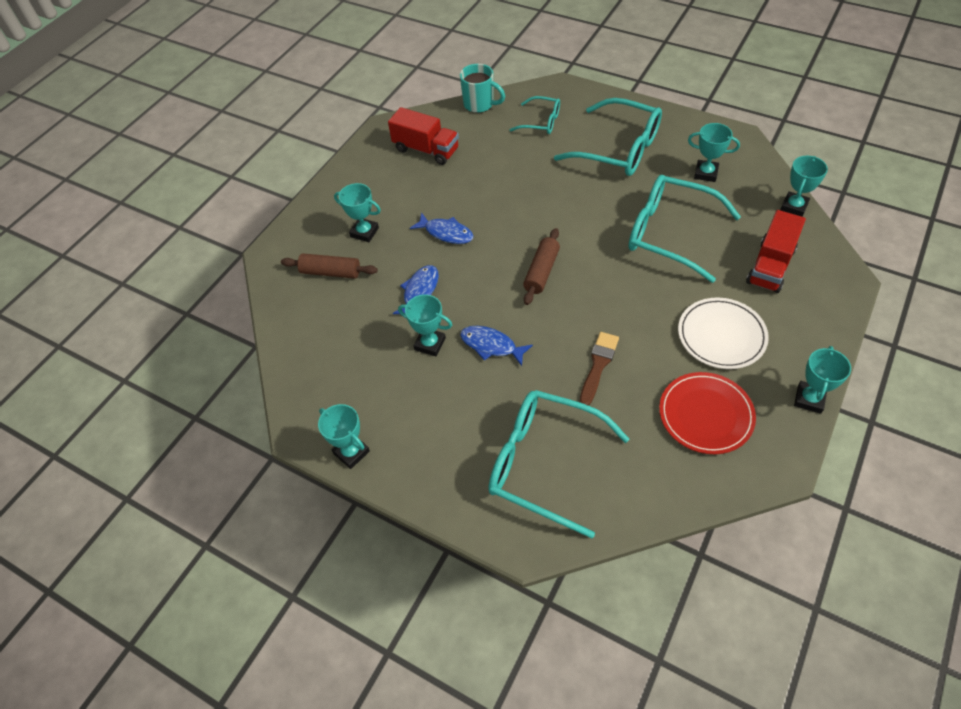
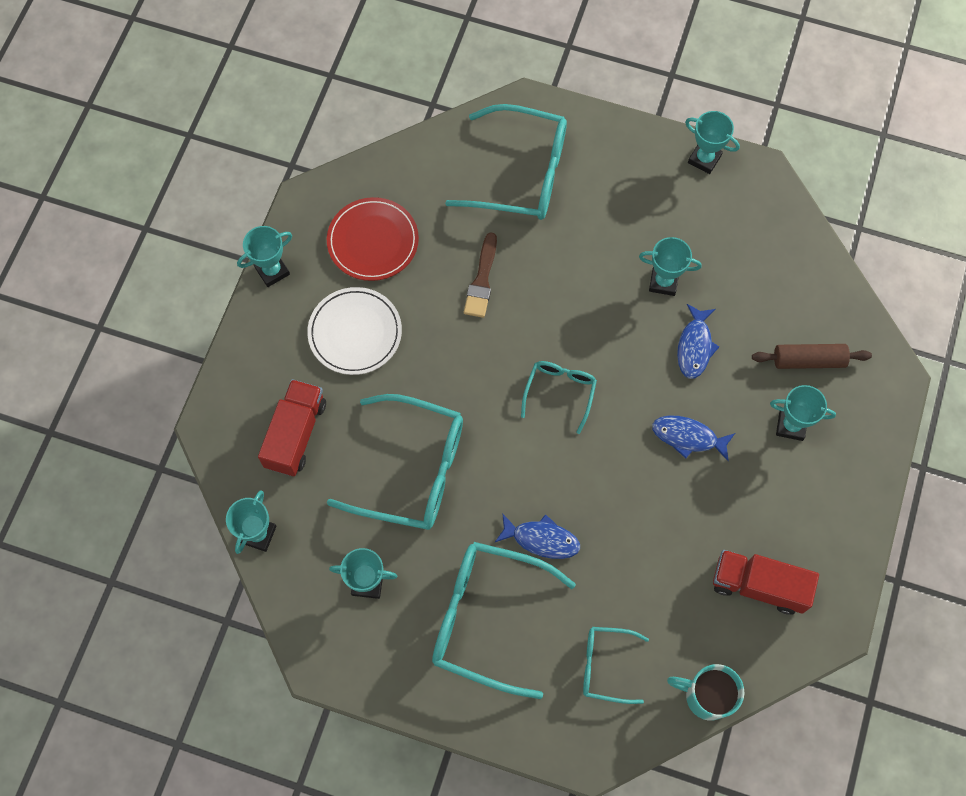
camera: 165 degrees right, 15 degrees up
blue fish [460,326,533,366] -> blue fish moved to [494,513,580,559]
brown rolling pin [523,228,560,305] -> turquoise glasses [521,361,597,434]
turquoise trophy [794,346,851,414] -> turquoise trophy turned 45 degrees clockwise [237,226,292,287]

